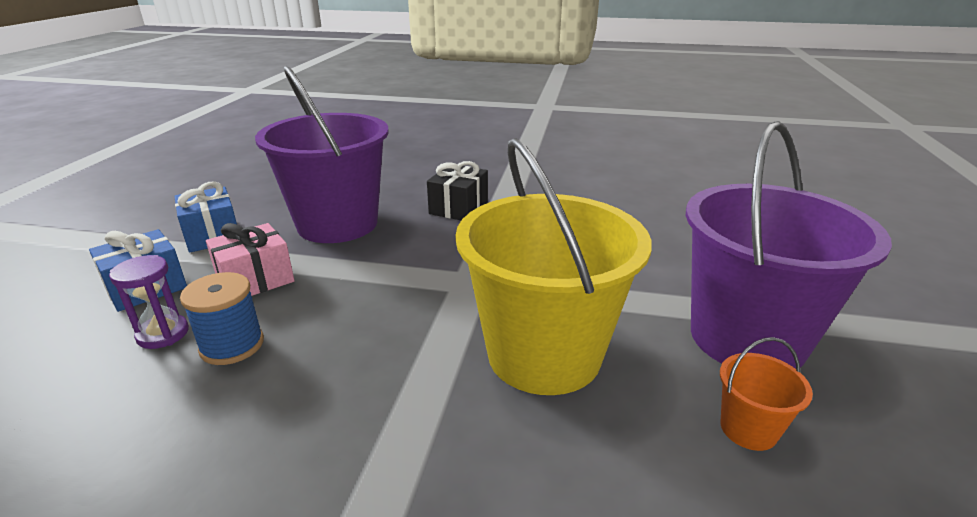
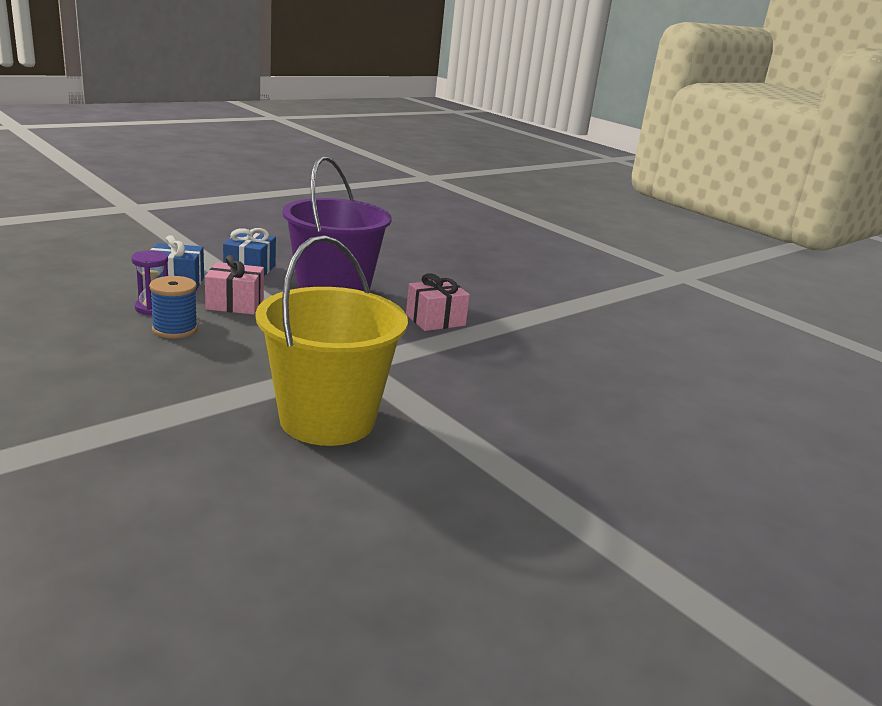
camera: 35 degrees right, 5 degrees down
black gift [427,161,488,220] -> pink gift [406,273,470,331]
purple bucket [686,121,892,369] -> none
orange bucket [720,337,813,451] -> none

